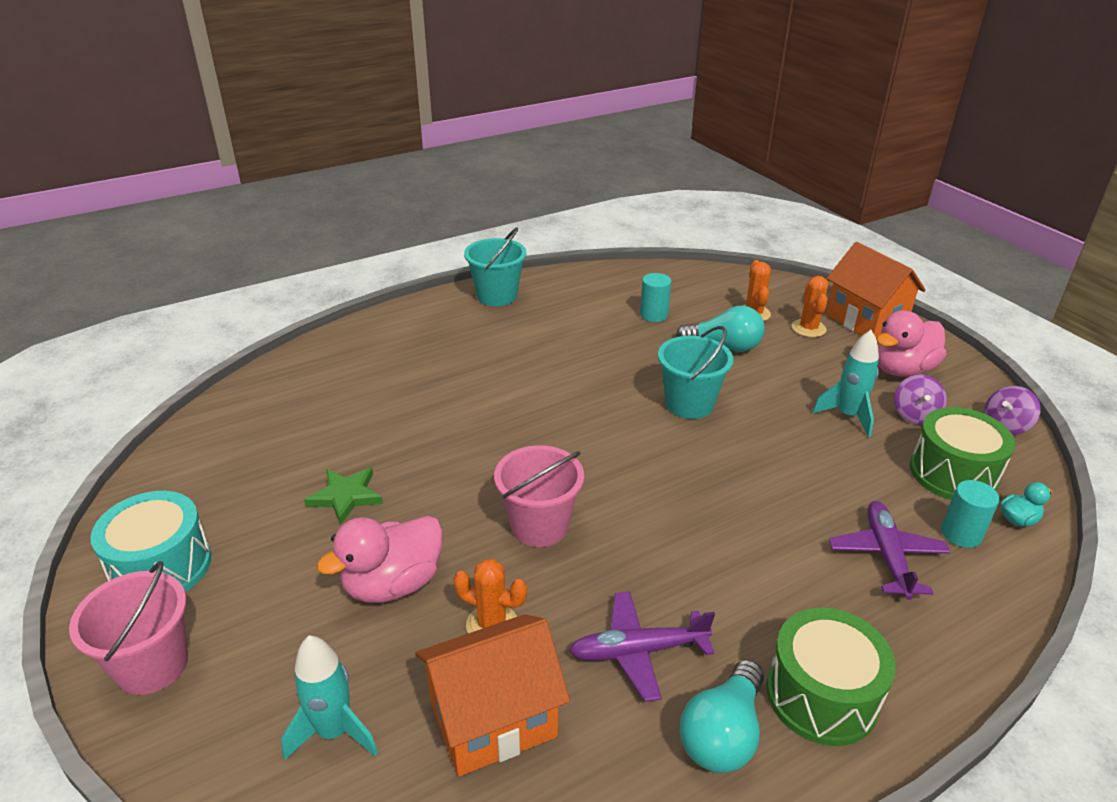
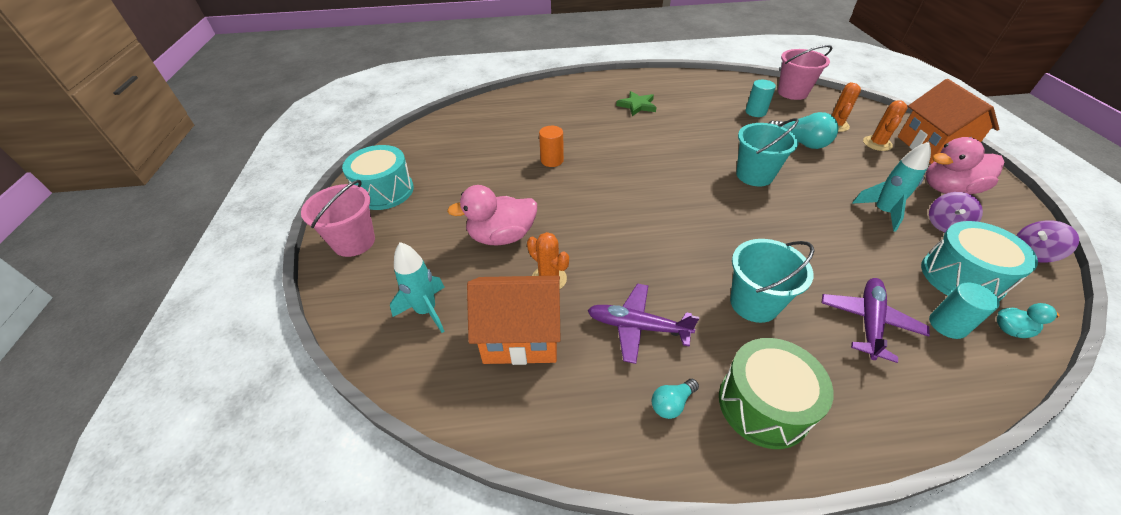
camera: 25 degrees right, 10 degrees up
green star [304,467,383,525] -> green star moved to [616,91,657,116]
turquoise bucket [464,227,526,306] -> turquoise bucket moved to [730,239,814,323]
pink bucket [494,445,584,547] -> pink bucket moved to [778,45,832,100]
turquoise light bulb [680,660,764,773] -> turquoise light bulb [652,379,699,419], size x0.54
green drum [910,407,1015,500] -> turquoise drum [921,221,1038,301]
none -> orange cylinder [539,126,564,167]

